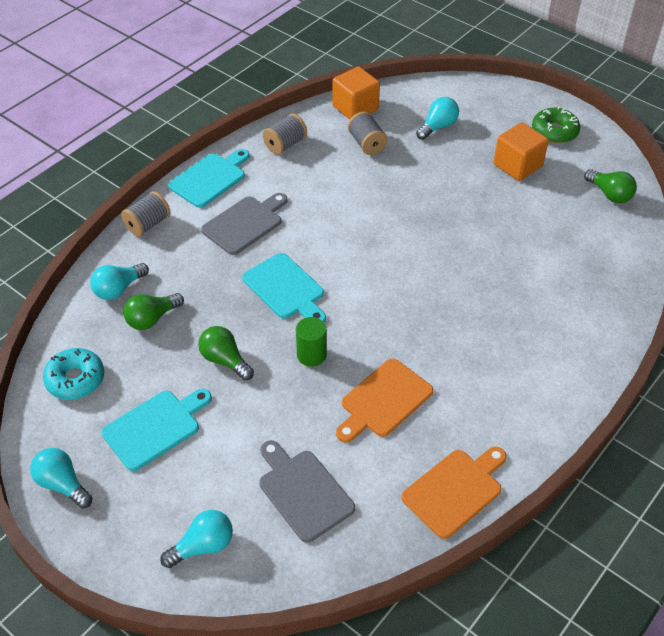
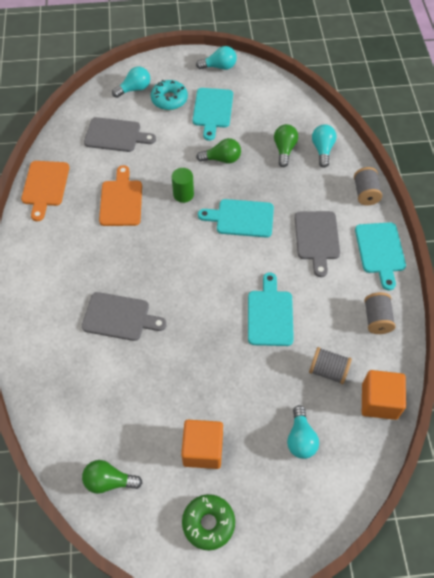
camera: 135 degrees right, 10 degrees up
turquoise donut [43,348,104,400] -> turquoise donut moved to [151,80,188,110]
turquoise light bulb [160,510,233,568] -> turquoise light bulb turned 135 degrees counterclockwise [112,66,150,98]
none -> grey cutting board [82,292,167,341]
none -> turquoise cutting board [248,272,294,346]

